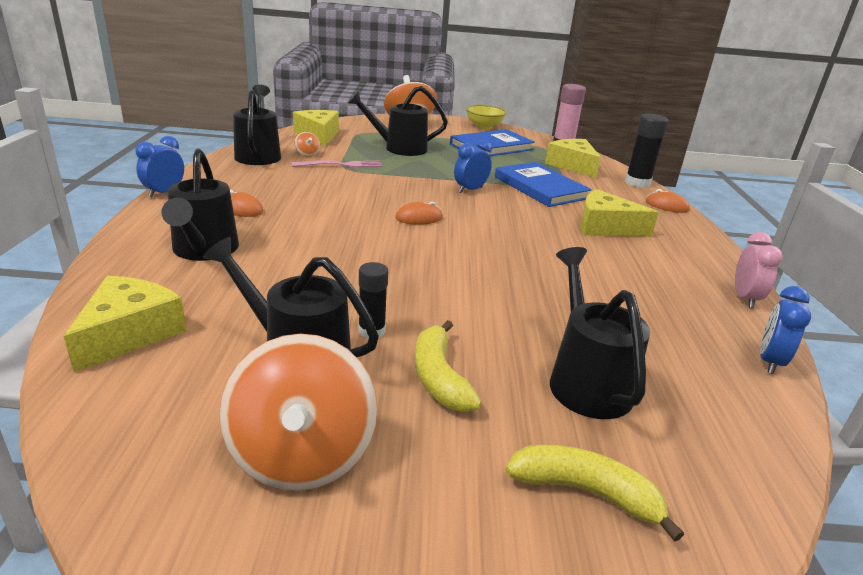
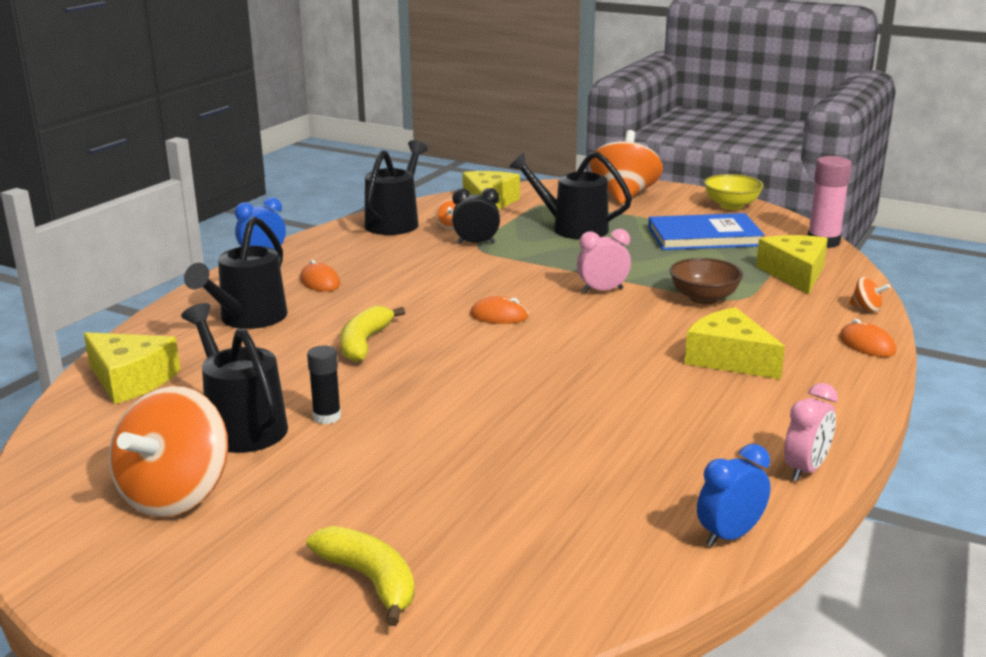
camera: 30 degrees right, 5 degrees down
yellow cheese [63,276,187,372] -> yellow cheese turned 75 degrees clockwise [84,332,180,404]
pink fork [291,160,382,168] -> black clock [452,188,500,244]
yellow banana [415,320,482,412] -> yellow banana moved to [340,306,405,362]
blue clock [454,140,492,193] -> pink clock [577,229,631,293]
blue book [495,162,592,207] -> brown bowl [670,258,743,304]
black watering can [550,247,650,419] -> none
black glue stick [625,114,668,188] -> orange spinning top [849,277,890,312]

